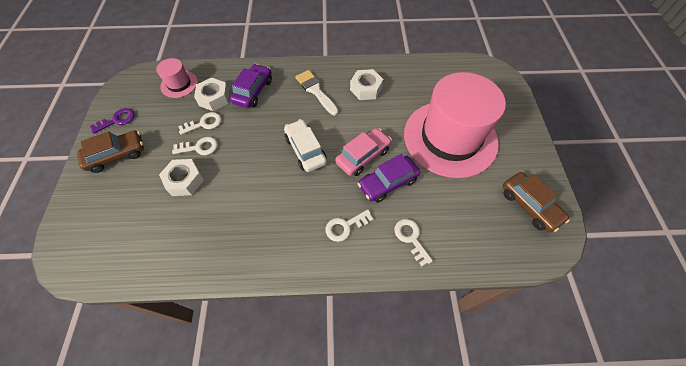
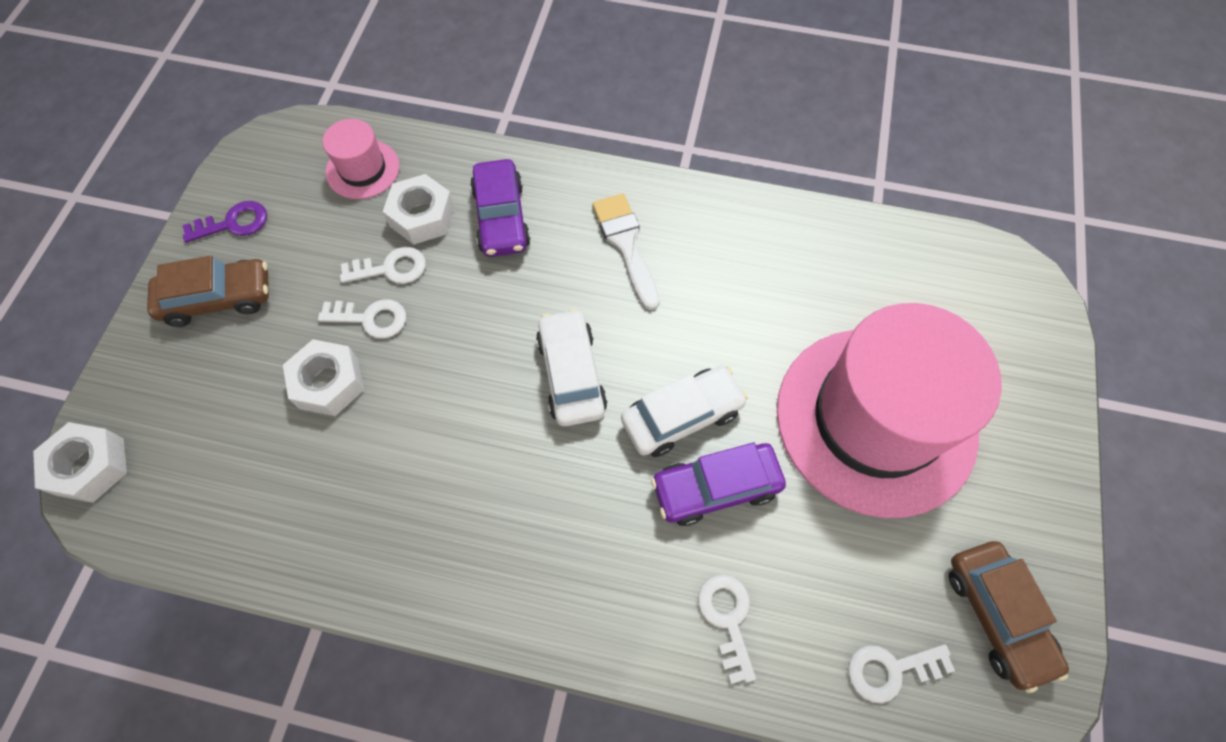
camera: 15 degrees right, 5 degrees up
purple car [230,64,272,108] -> purple car turned 135 degrees clockwise [470,159,531,257]
white key [326,210,373,242] -> white key moved to [848,644,955,703]
pink car [335,128,392,176] -> white car [621,365,748,457]
white nut [350,69,383,100] -> white nut moved to [33,422,127,503]

